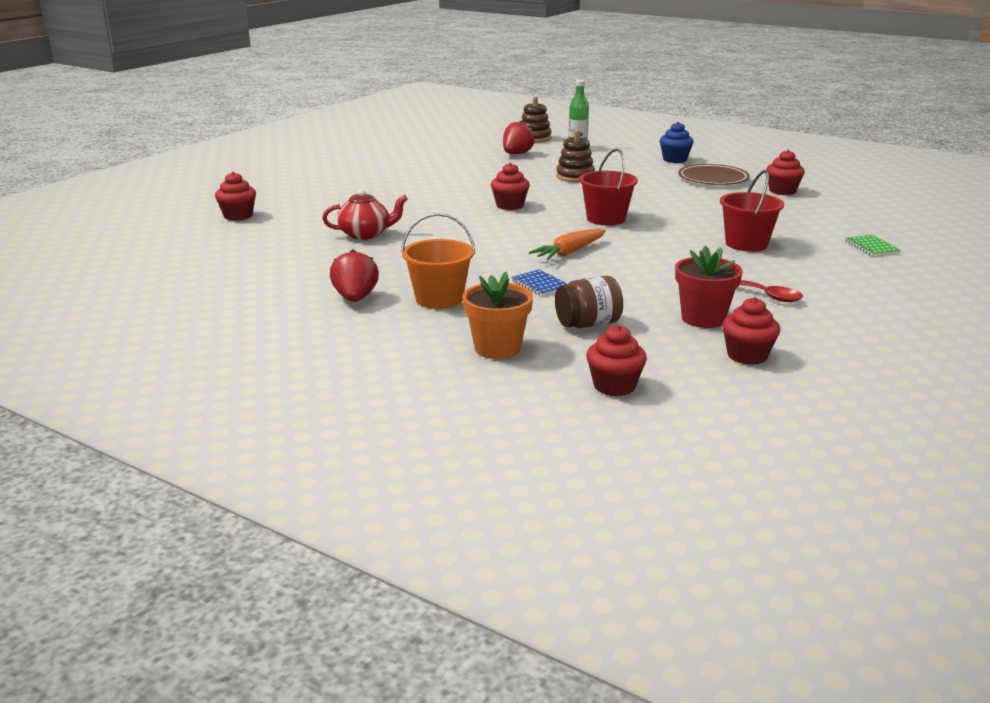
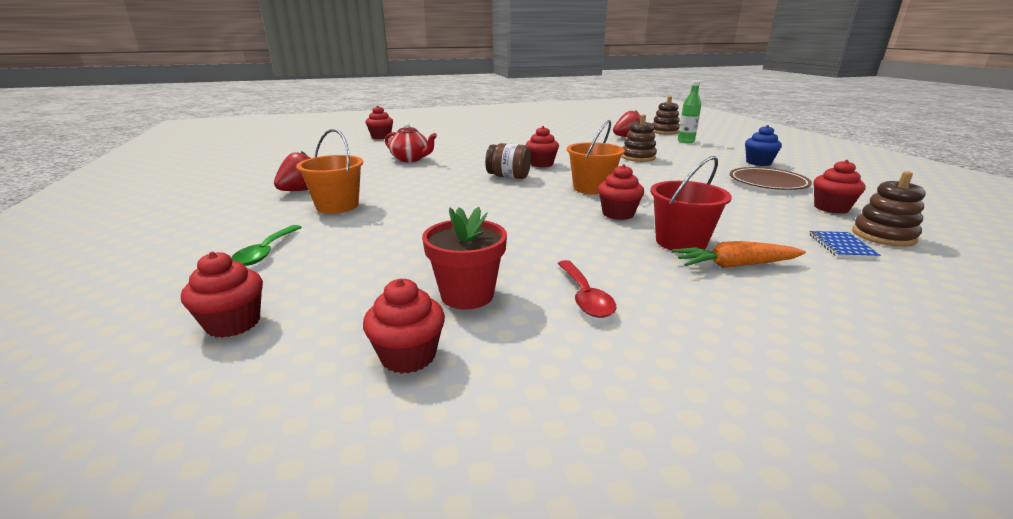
camera: 40 degrees right, 0 degrees up
orange flower pot [462,271,533,359] -> green spoon [231,225,302,266]
blue notebook [511,270,567,296] -> blue notebook moved to [809,231,881,259]
orange carrot [529,229,606,260] -> orange carrot moved to [672,241,806,268]
brown jar [555,276,623,328] -> brown jar moved to [485,143,531,179]
red bucket [579,148,638,226] -> orange bucket [567,120,625,195]
green notebook [845,235,901,256] -> none
none -> red cupcake [598,164,644,220]
none -> brown stacking toy [852,171,926,247]

